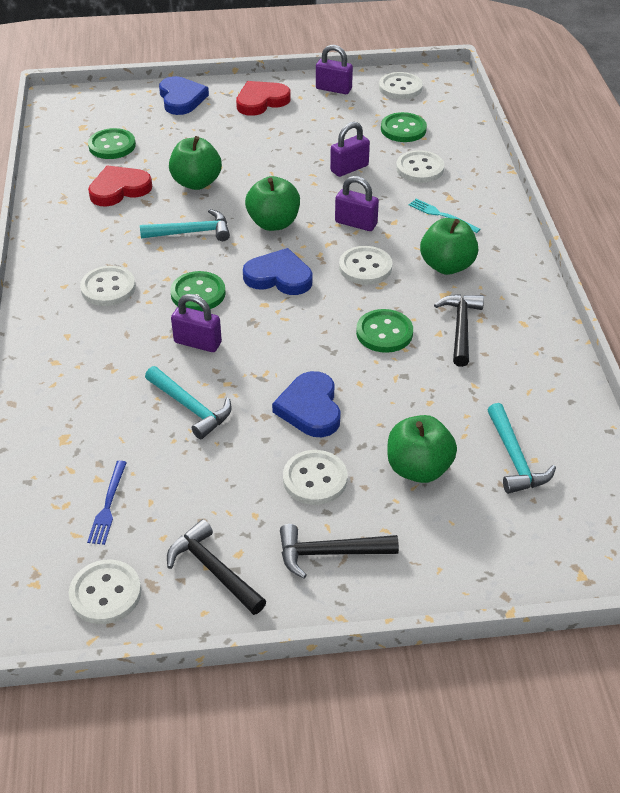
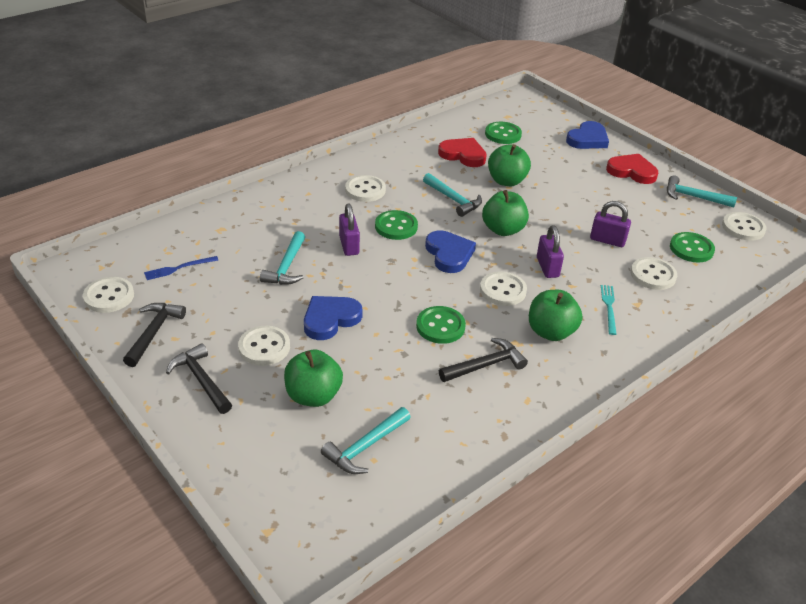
camera: 55 degrees right, 5 degrees down
purple padlock [316,45,353,94] -> turquoise hammer [667,175,737,208]

